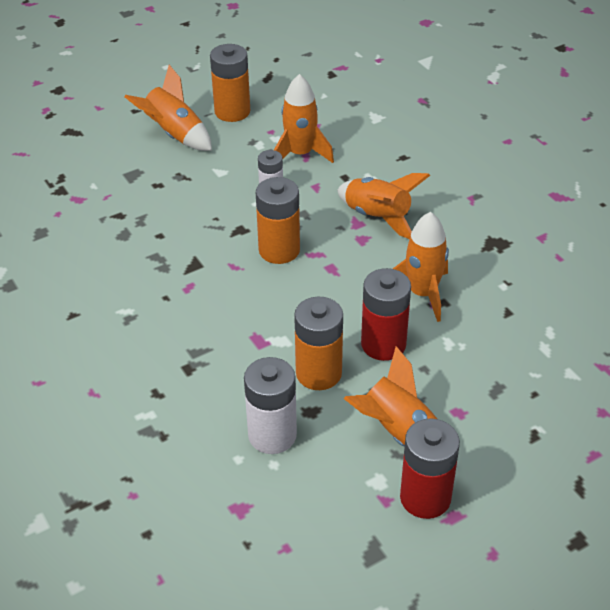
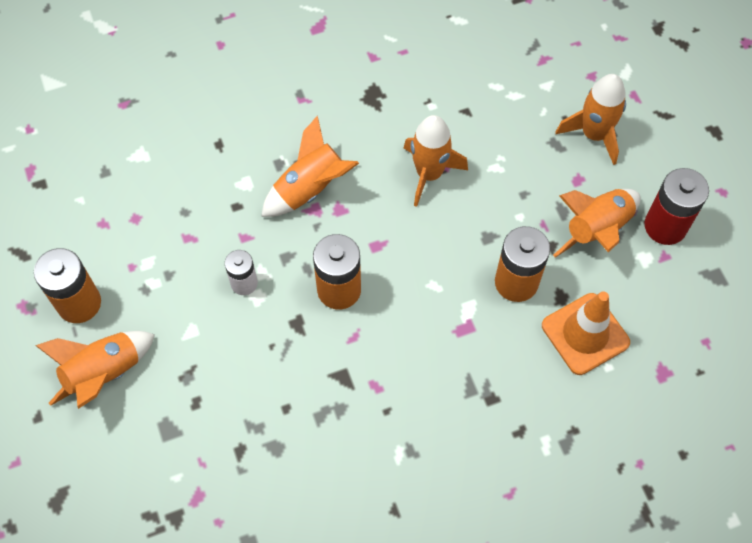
camera: 80 degrees left, 20 degrees up
white battery [244,357,297,454] -> orange traffic cone [542,291,630,375]
orange rocket [274,74,334,163] -> orange rocket moved to [556,74,626,165]
red battery [361,268,411,361] -> none

